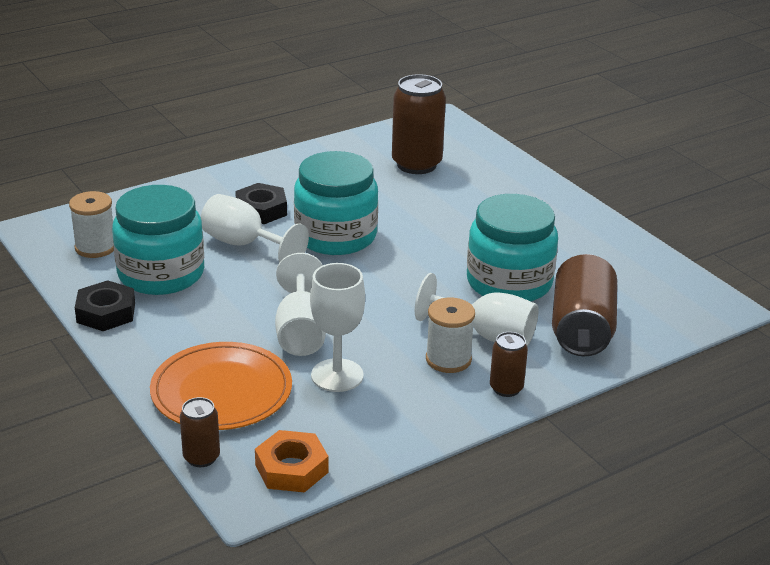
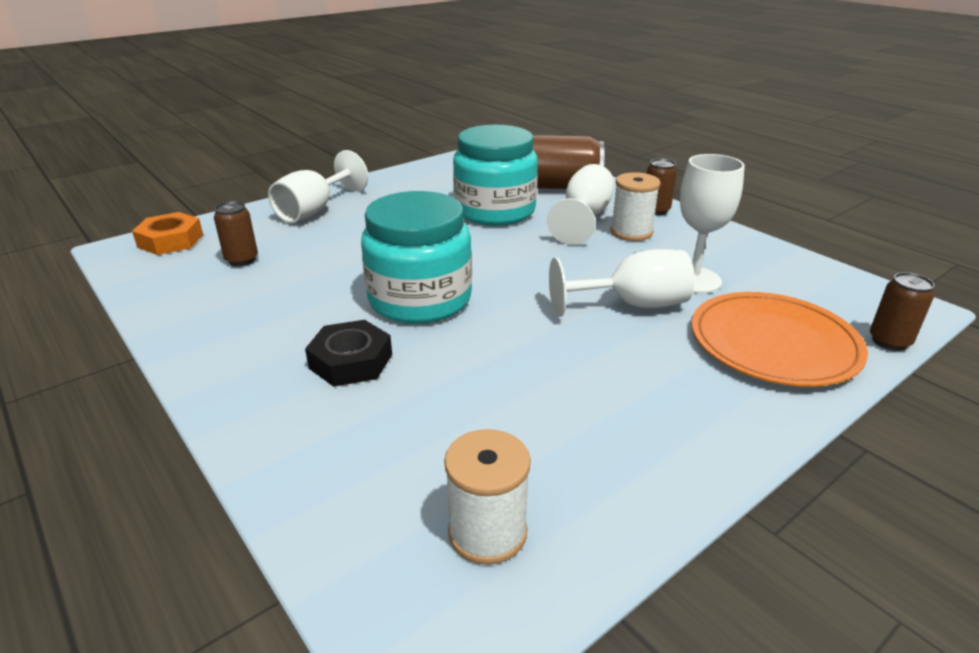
camera: 95 degrees left, 0 degrees up
black nut [75,280,135,331] -> none
turquoise jar [112,185,204,295] -> none
white goblet [201,194,309,262] -> white goblet moved to [268,150,368,223]
orange nut [255,430,328,492] -> orange nut moved to [132,212,203,255]
brown can [392,74,446,174] -> brown can [214,201,258,266], size x0.52

